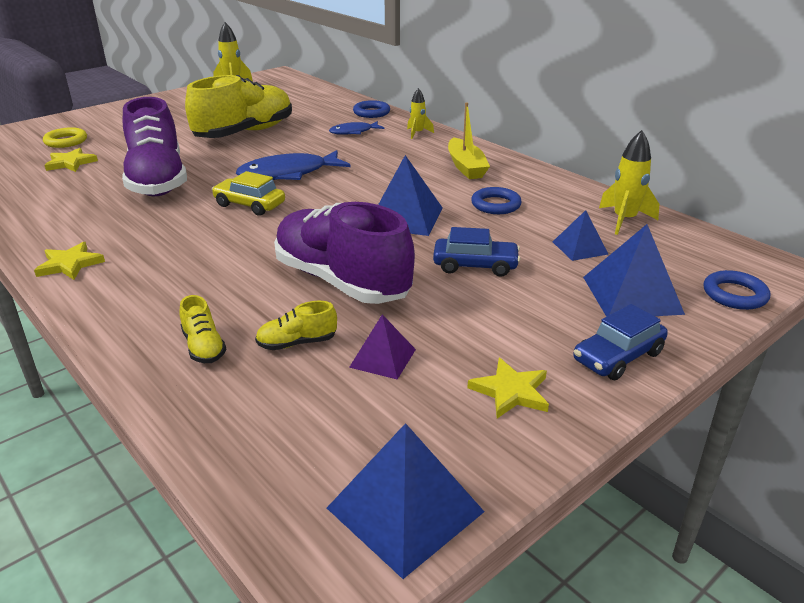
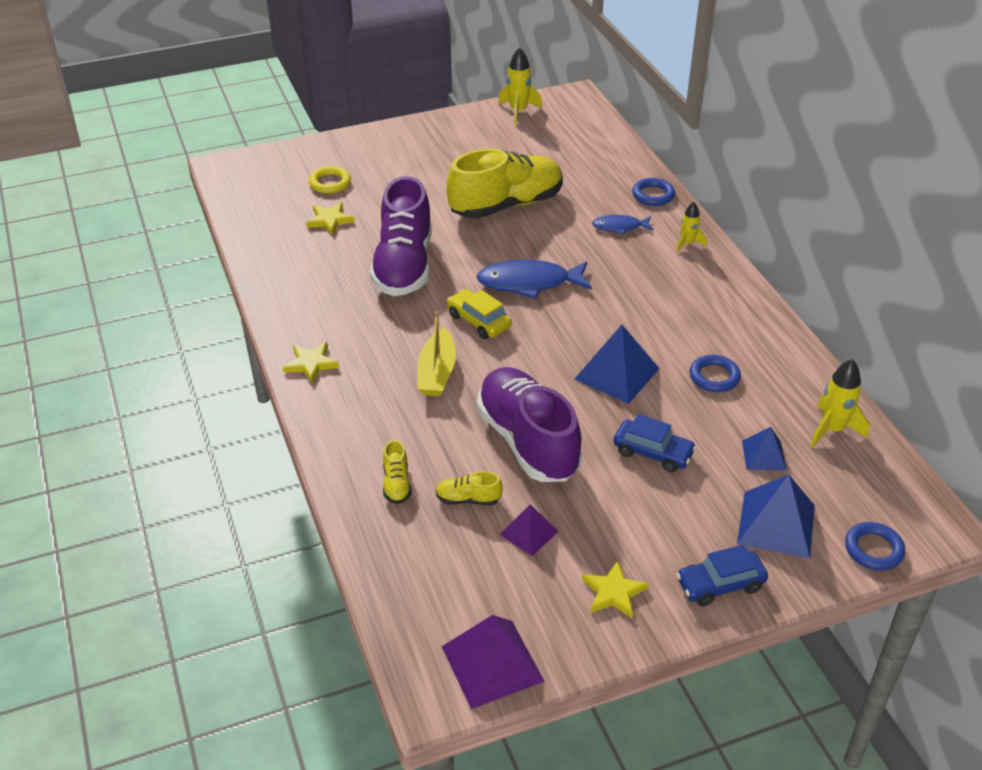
camera: 20 degrees right, 10 degrees up
blue pyramid [327,423,484,579] -> purple pyramid [441,615,545,709]
yellow boat [448,102,490,179] -> yellow boat moved to [418,311,456,397]

